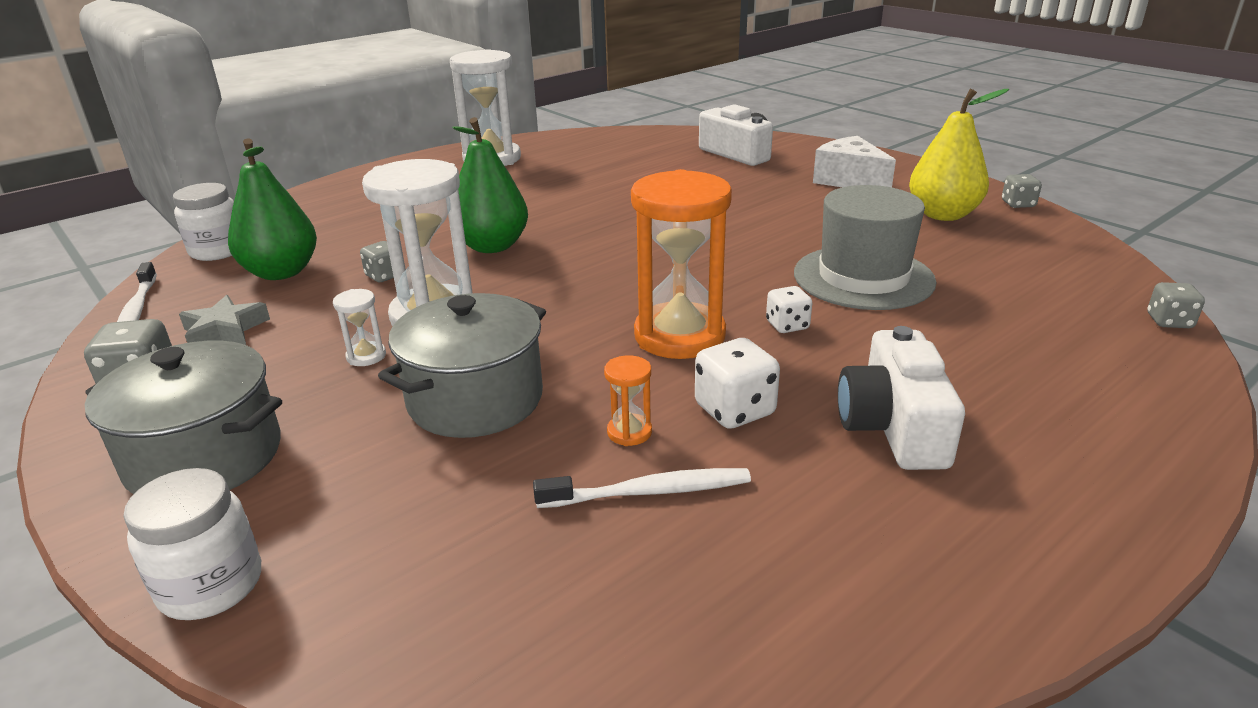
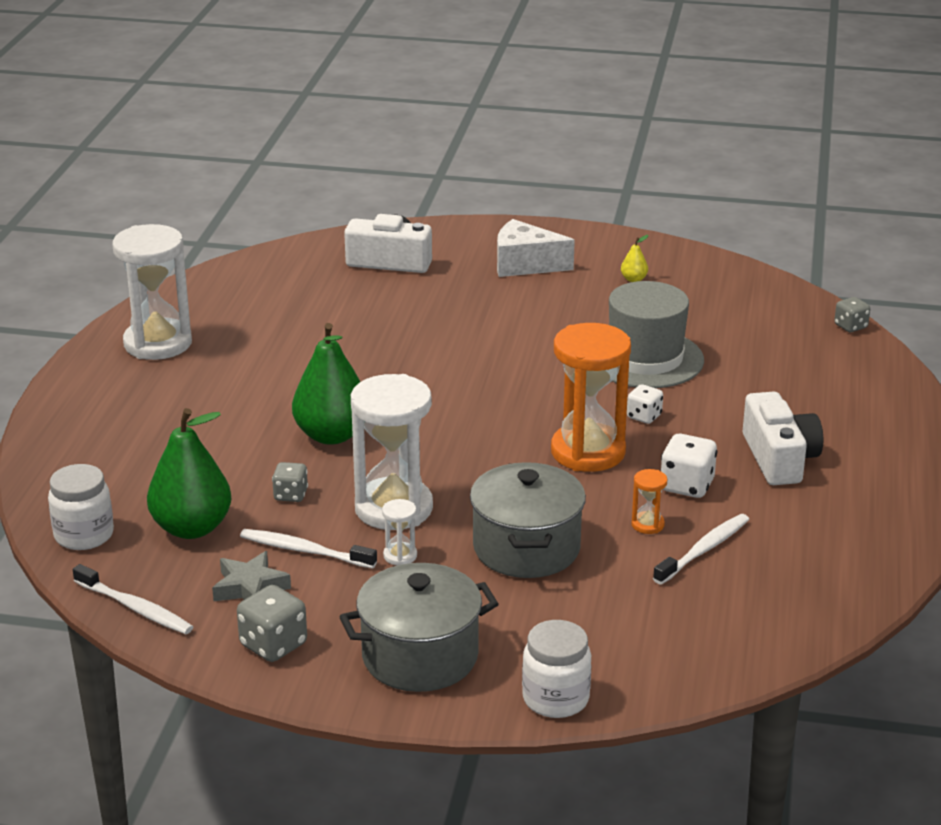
camera: 40 degrees left, 0 degrees up
white camera [838,326,965,470] -> white camera turned 150 degrees counterclockwise [743,392,823,485]
yellow pear [909,89,1009,221] -> yellow pear [621,235,648,282], size x0.41
grey dice [1002,174,1042,208] -> none
none -> white toothbrush [240,529,377,568]

